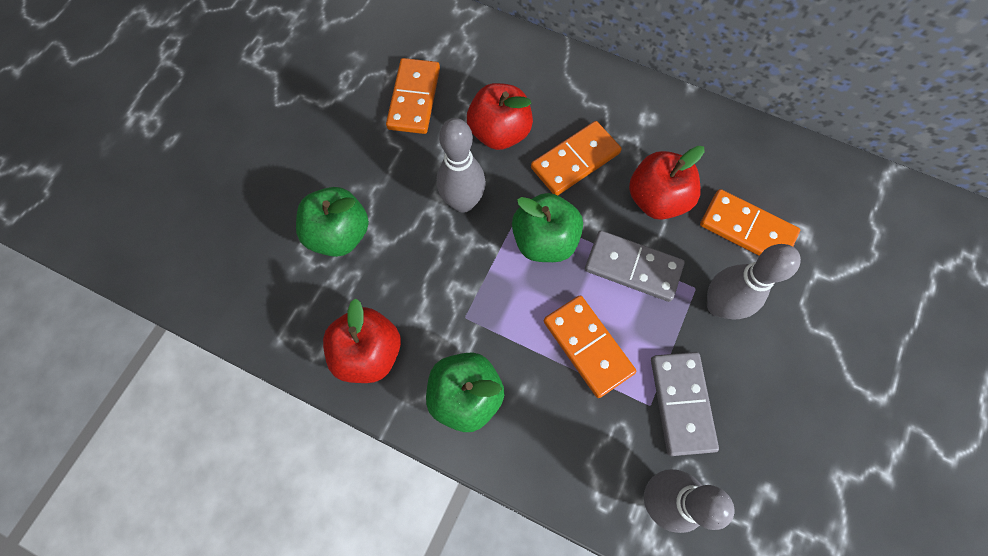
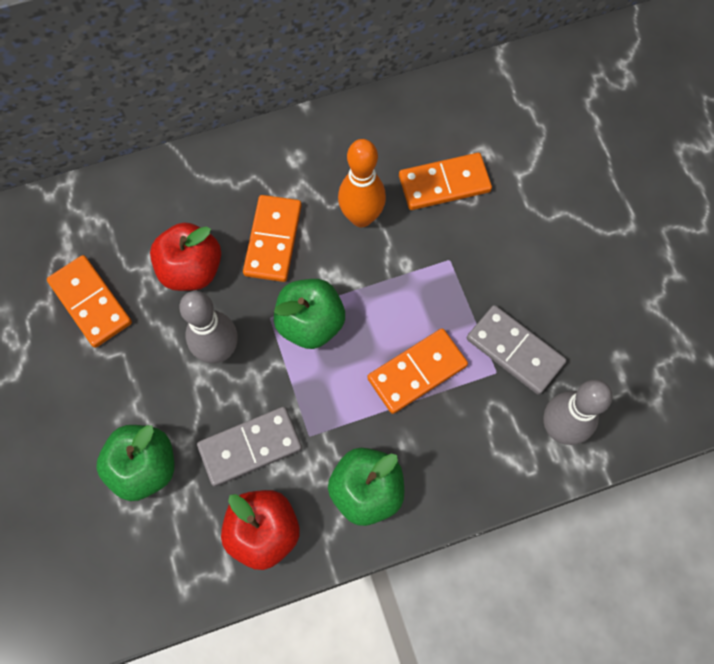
camera: 45 degrees left, 0 degrees up
orange domino [544,295,636,398] -> orange domino turned 45 degrees counterclockwise [367,328,468,414]
grey domino [585,231,685,302] -> grey domino moved to [197,407,302,487]
red apple [629,146,704,220] -> orange bowling pin [338,139,386,227]
grey bowling pin [707,244,801,320] -> none

